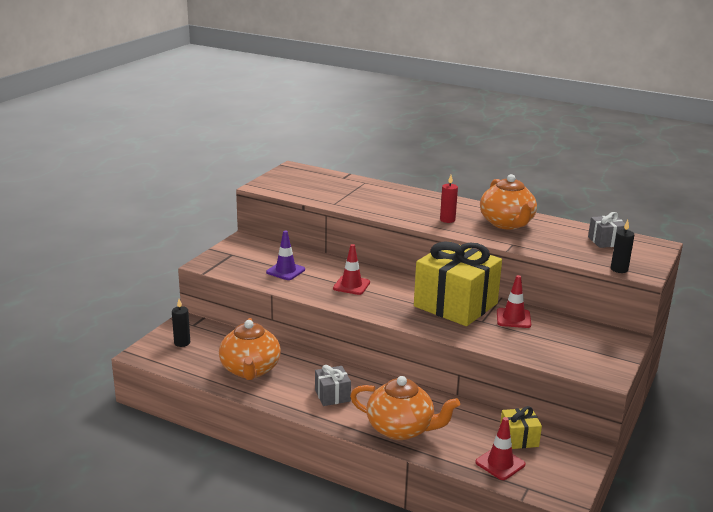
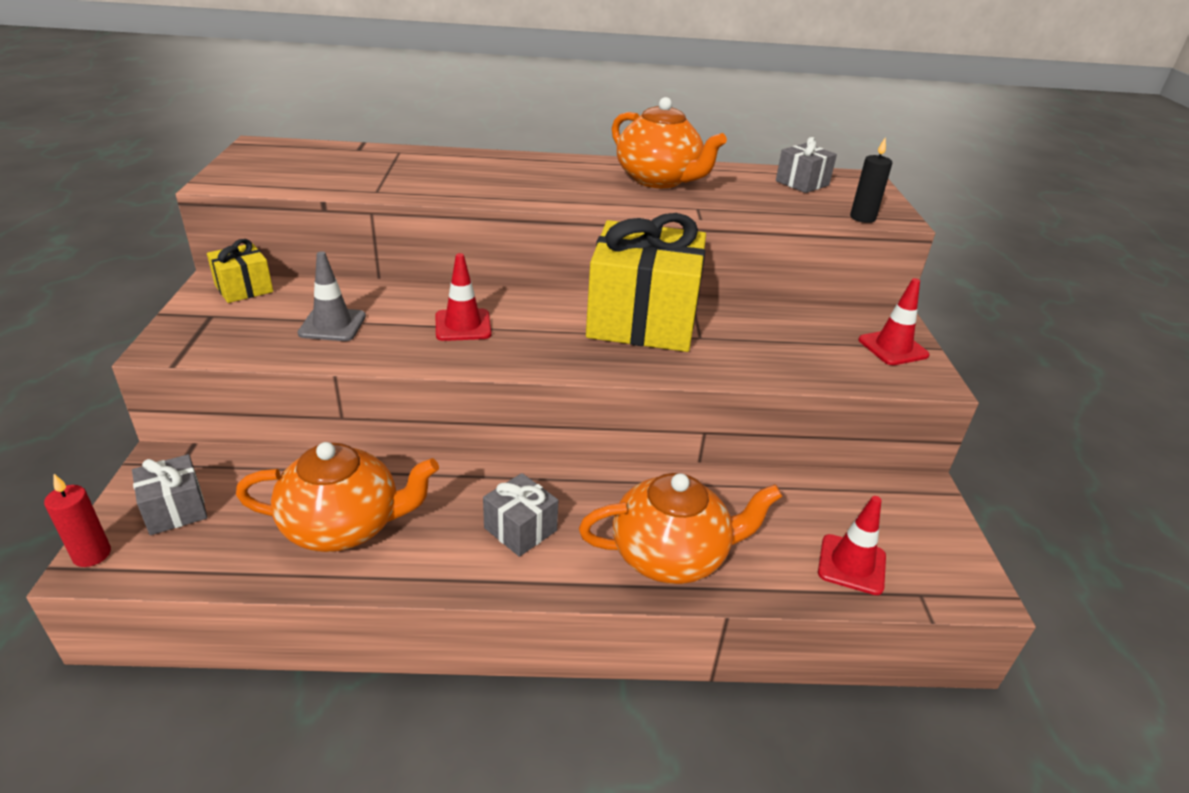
camera: 30 degrees left, 10 degrees up
black candle [172,299,190,347] -> grey gift [132,454,207,535]
orange teapot [219,318,281,380] -> orange teapot turned 60 degrees counterclockwise [236,442,439,552]
purple traffic cone [266,231,305,280] -> grey traffic cone [298,251,366,341]
red candle [440,175,458,223] -> red candle moved to [44,474,111,567]
red traffic cone [497,275,531,328] -> red traffic cone moved to [858,278,930,365]
yellow gift [500,406,542,449] -> yellow gift moved to [207,239,273,303]

